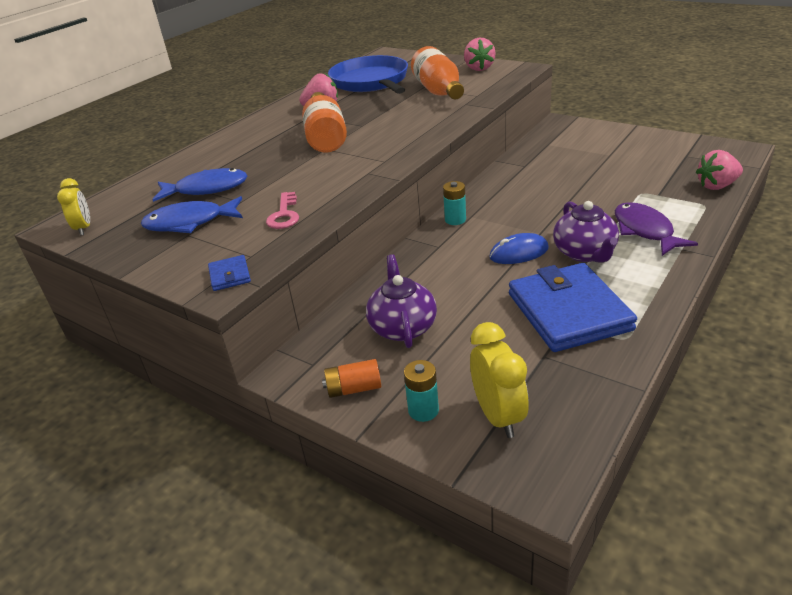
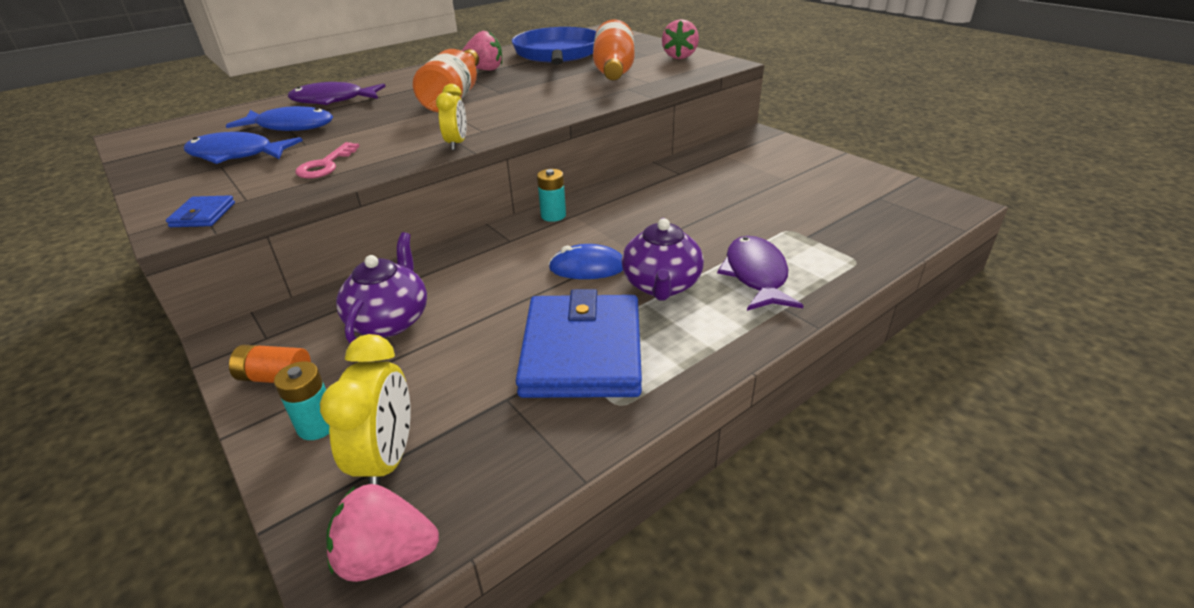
camera: 15 degrees right, 0 degrees up
yellow clock [57,178,90,236] -> yellow clock moved to [436,84,467,150]
pink strawberry [696,150,743,190] -> pink strawberry moved to [326,484,439,582]
none -> purple fish [288,82,386,105]

